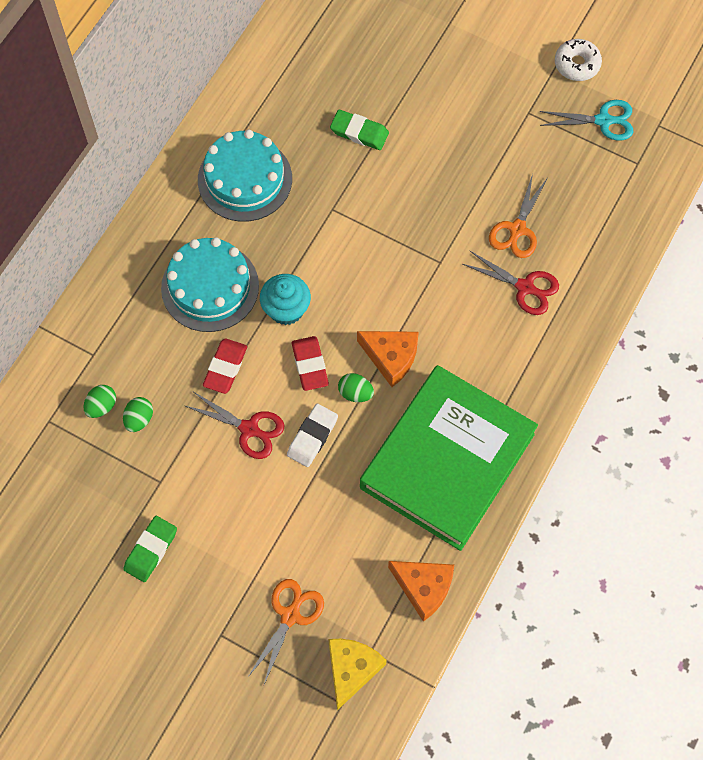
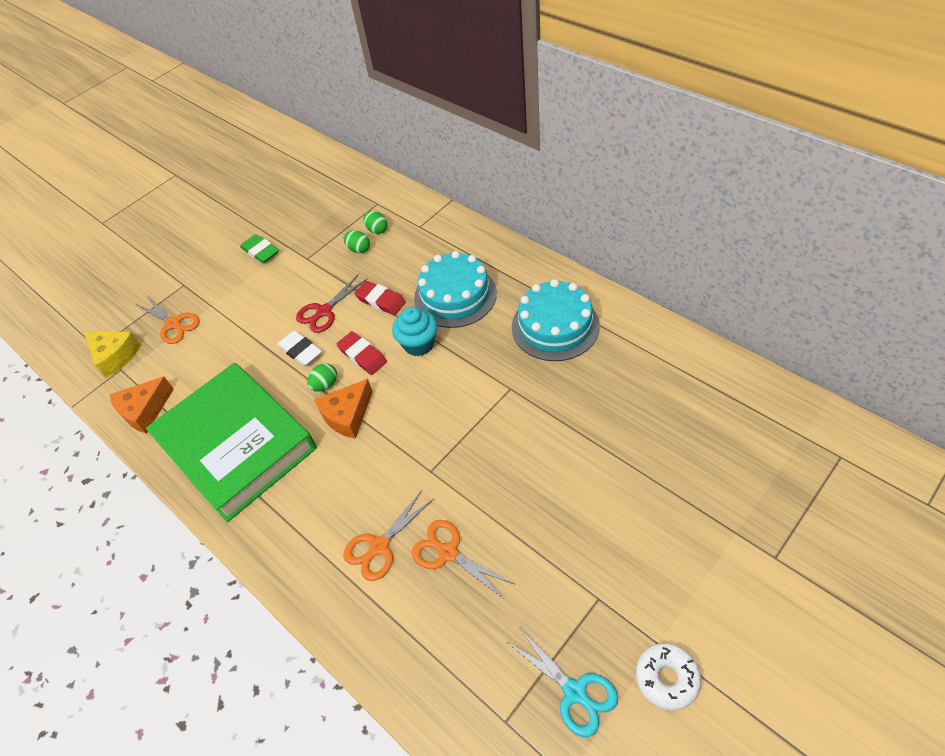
camera: 110 degrees right, 15 degrees down
red eraser [292,336,329,391] -> red eraser turned 45 degrees clockwise [337,331,387,375]
green eraser [330,110,389,150] -> none
red scissors [463,250,559,315] -> orange scissors [343,490,434,581]
turquoise scissors [540,100,633,141] -> turquoise scissors turned 60 degrees counterclockwise [507,627,618,737]

